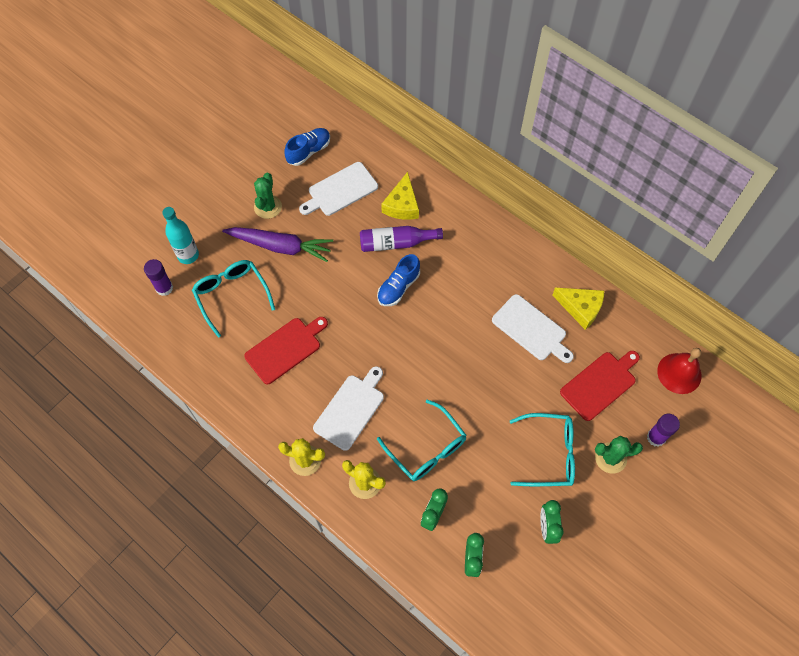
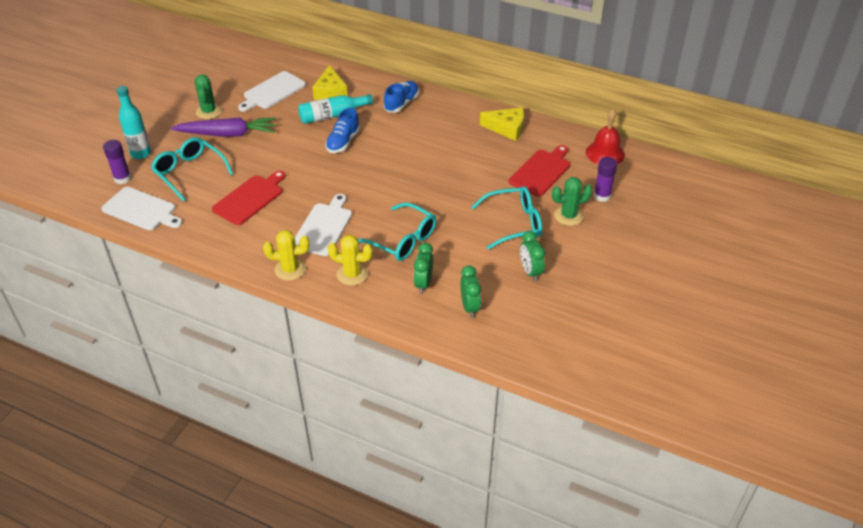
camera: 15 degrees left, 20 degrees down
blue shoe [284,128,330,166] -> blue shoe moved to [384,81,419,113]
purple bottle [360,226,443,252] -> turquoise bottle [298,94,373,124]
white cutting board [492,294,574,363] -> white cutting board moved to [101,187,182,230]

